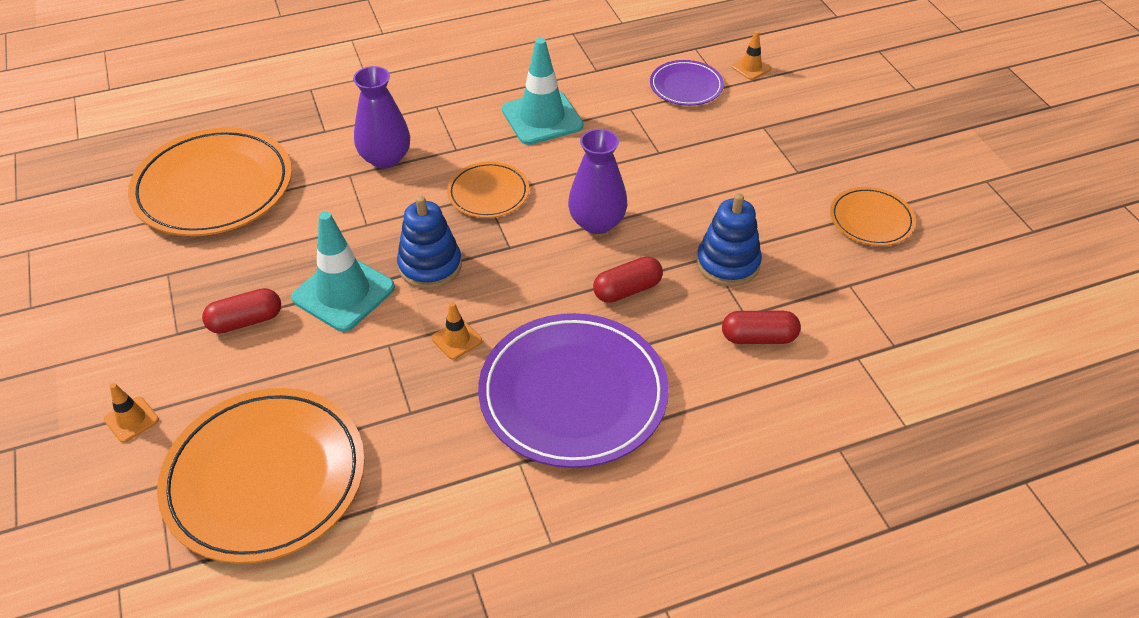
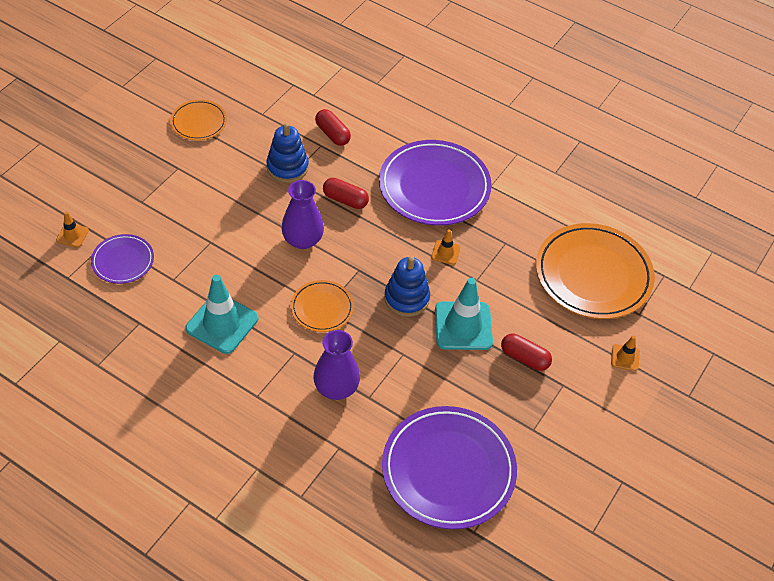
camera: 130 degrees left, 5 degrees up
orange plate [128,127,292,236] -> purple plate [382,406,517,529]

